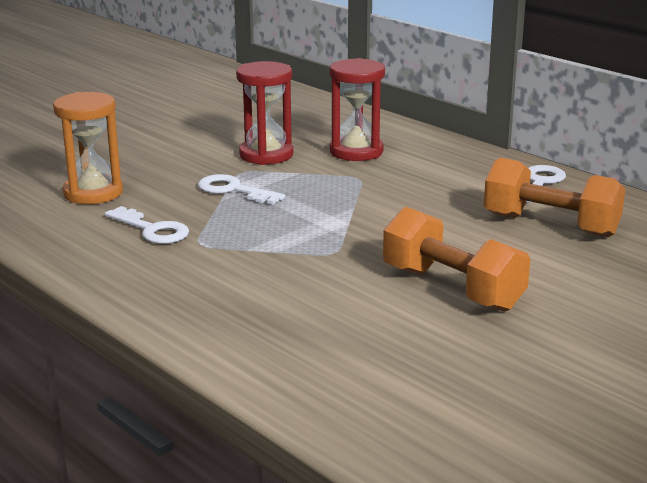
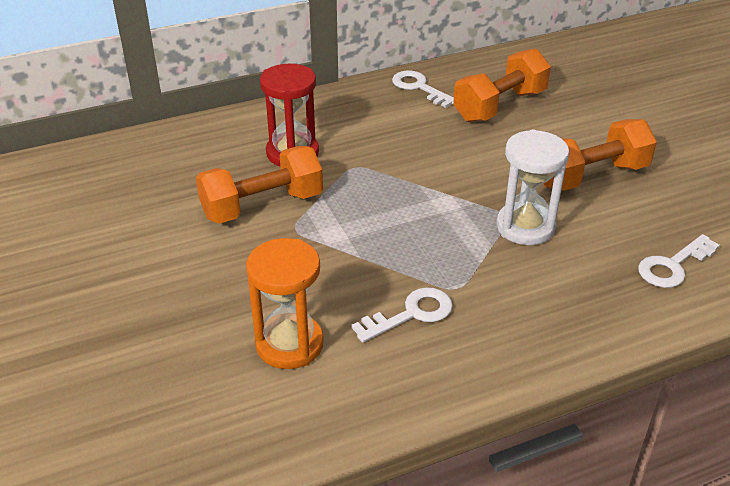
camera: 70 degrees left, 15 degrees up
white key [198,174,285,205] -> white key moved to [638,234,720,288]
red hourglass [236,61,293,165] -> orange dumbbell [196,146,323,224]
none -> white hourglass [496,130,569,245]

